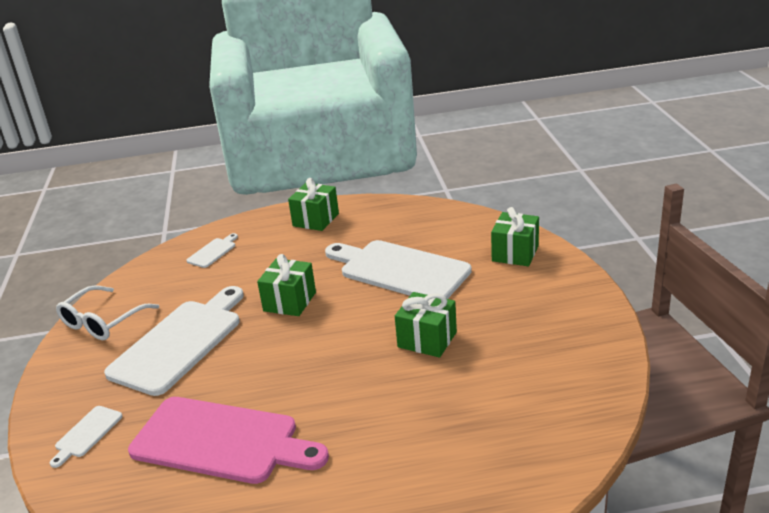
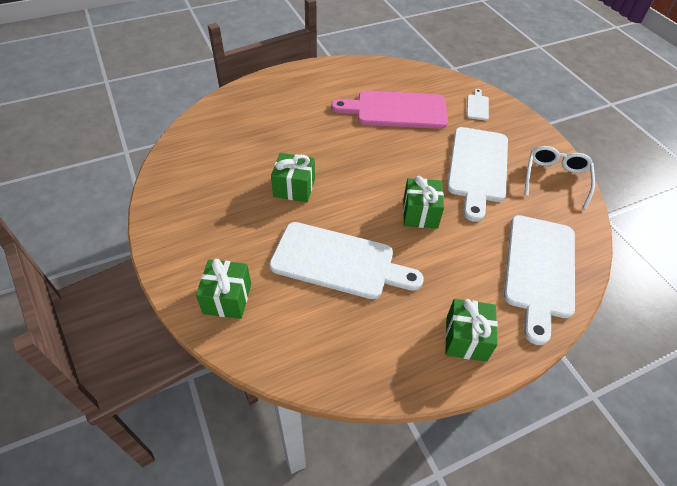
camera: 160 degrees right, 20 degrees up
white cutting board [186,233,238,268] -> white cutting board [504,215,575,345], size x2.33

